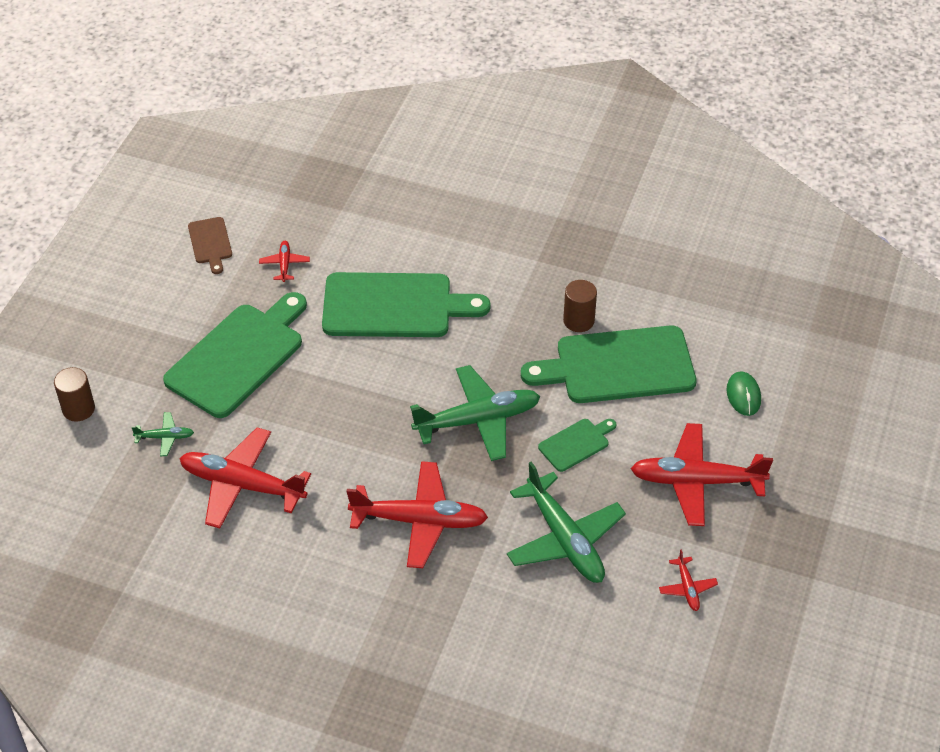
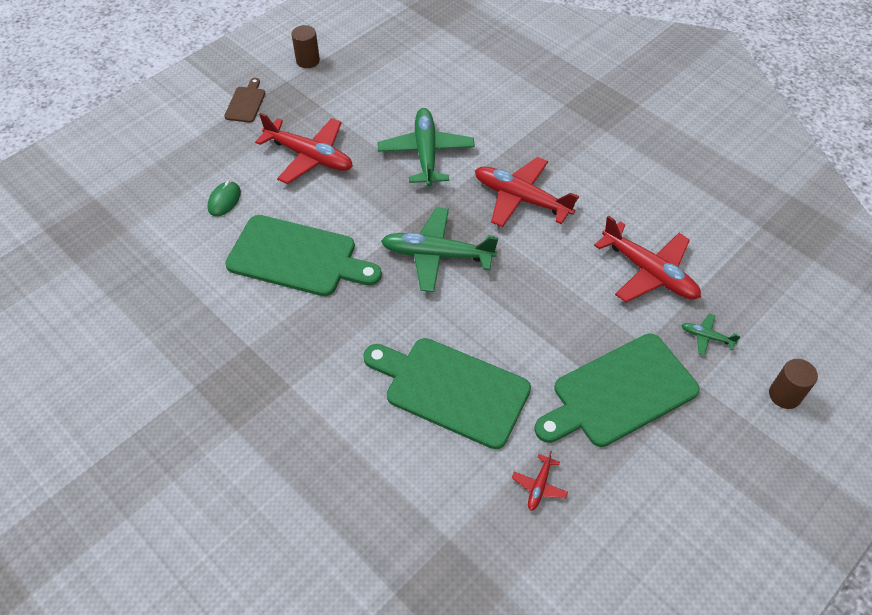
camera: 155 degrees left, 5 degrees up
brown cutting board [188,217,232,274] -> brown cutting board moved to [224,78,265,123]
green cutting board [538,419,616,472] -> none
brown cylinder [563,280,597,332] -> brown cylinder moved to [292,25,320,68]
red plane [659,550,718,611] -> none

